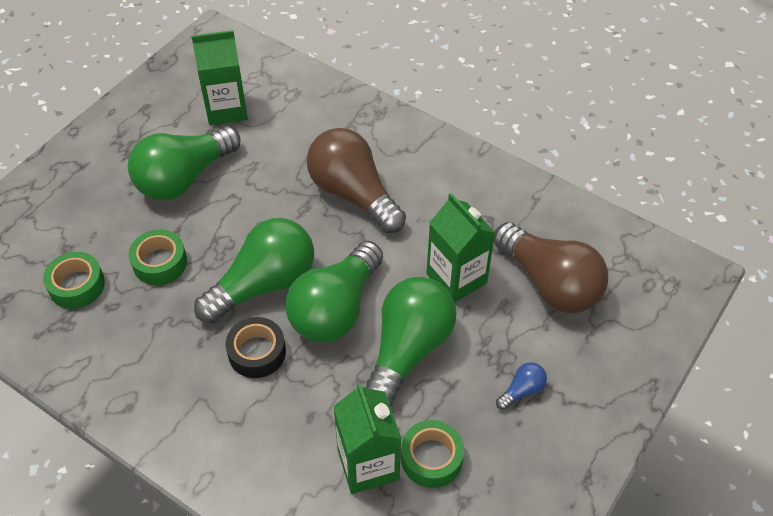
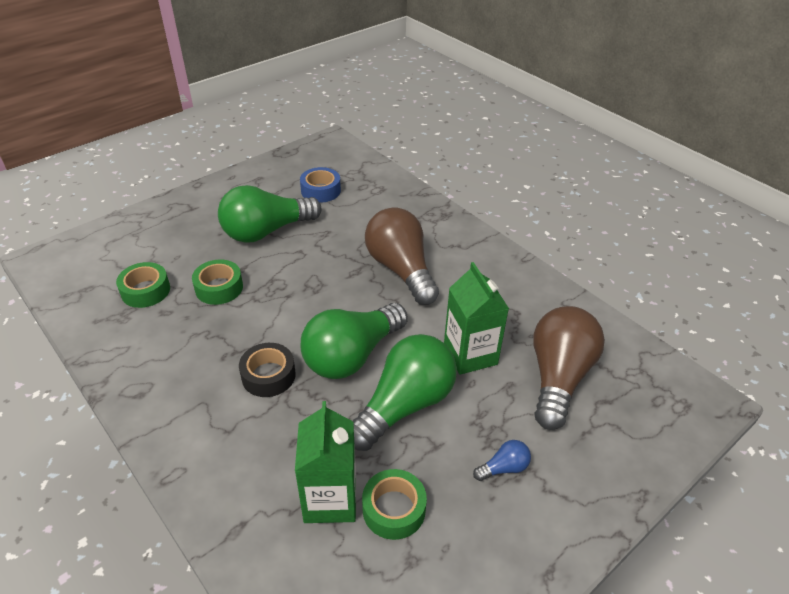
camera: 15 degrees right, 10 degrees down
green carton [191,30,248,125] -> blue tape [300,167,341,203]
green light bulb [194,218,314,323] -> none
brown light bulb [494,222,608,313] -> brown light bulb turned 135 degrees counterclockwise [533,306,605,430]

